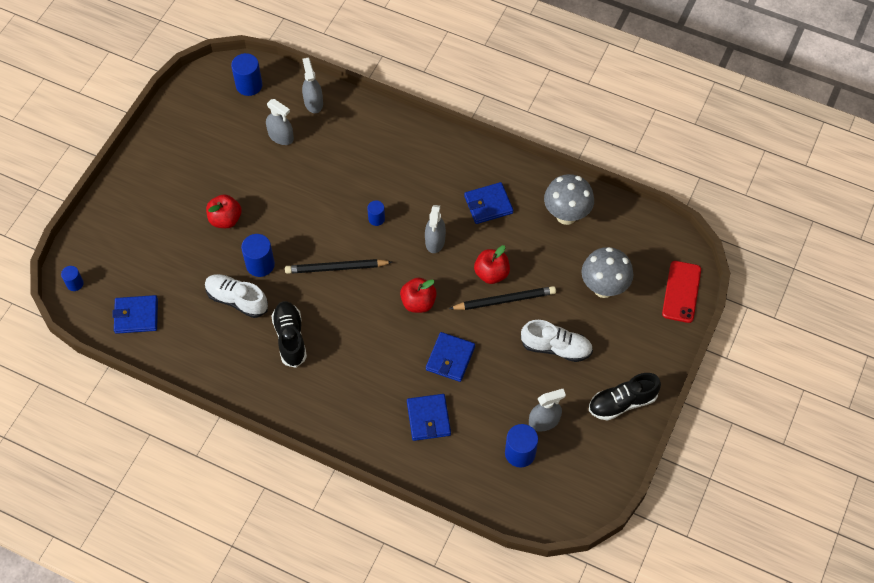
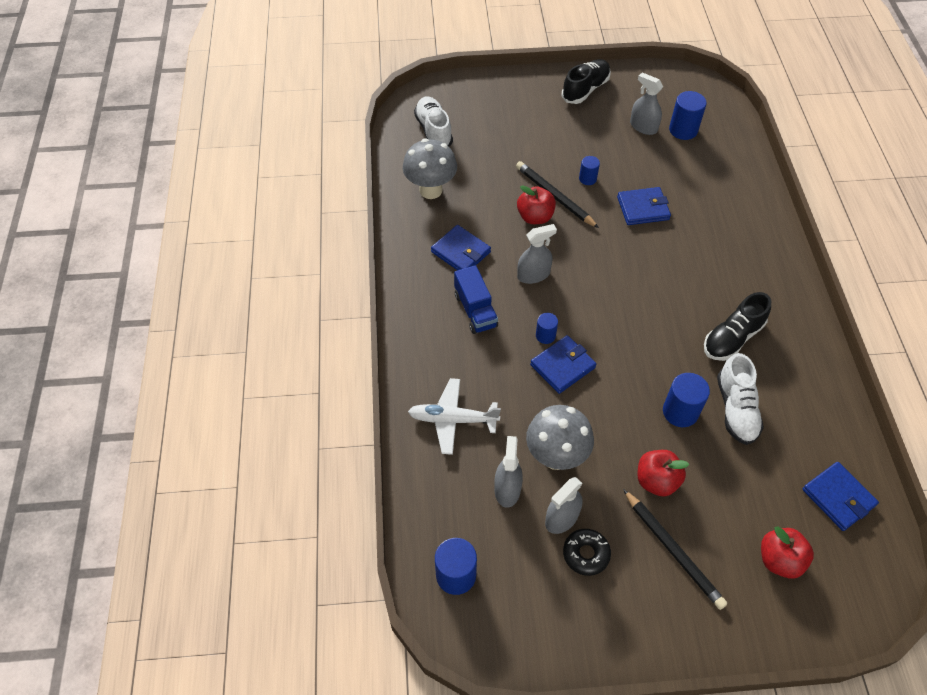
camera: 120 degrees left, 5 degrees down
blue cylinder [61,266,84,291] -> blue cylinder moved to [579,156,600,185]
black pencil [285,259,392,274] -> black pencil moved to [623,489,727,610]
grey spray bottle [302,58,323,113] -> grey spray bottle moved to [545,477,583,534]
red apple [400,277,437,313] -> red apple moved to [761,526,814,579]
blue wallet [407,394,451,441] -> blue wallet moved to [530,335,596,394]
white shoe [521,320,593,362] -> white shoe moved to [414,96,453,147]
grey mushroom [582,247,634,298] -> grey mushroom moved to [526,405,594,470]
black shoe [589,373,661,421] -> black shoe turned 90 degrees counterclockwise [562,59,611,104]
red phone [662,261,701,323] -> none
none -> white plane [408,378,501,455]
none -> blue truck [454,265,498,334]
none -> black donut [563,529,611,576]

